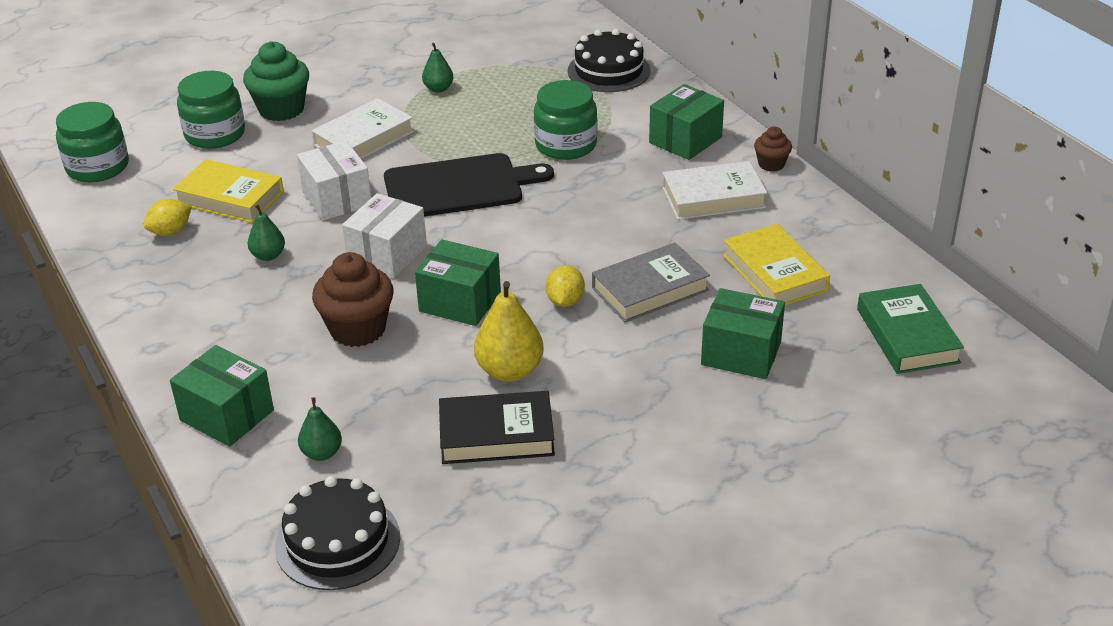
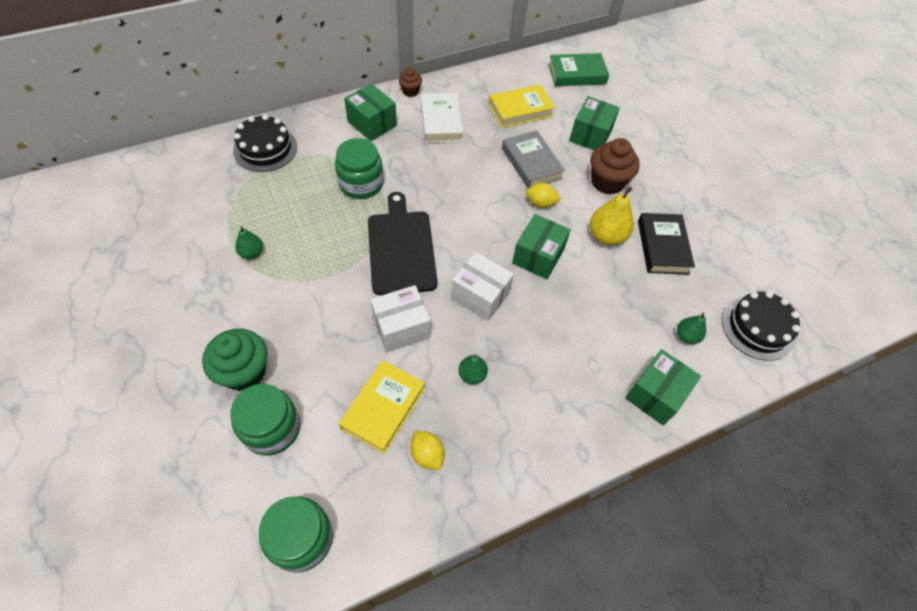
camera: 90 degrees left, 20 degrees up
white book [311,98,414,159] -> none
brown cupcake [312,252,394,347] -> brown cupcake moved to [590,138,640,194]

